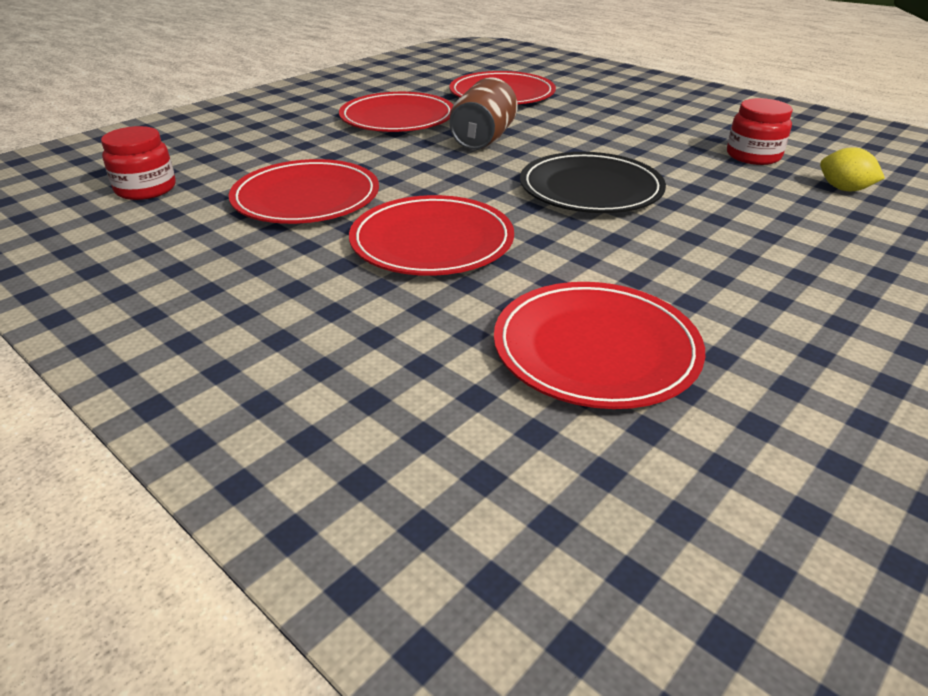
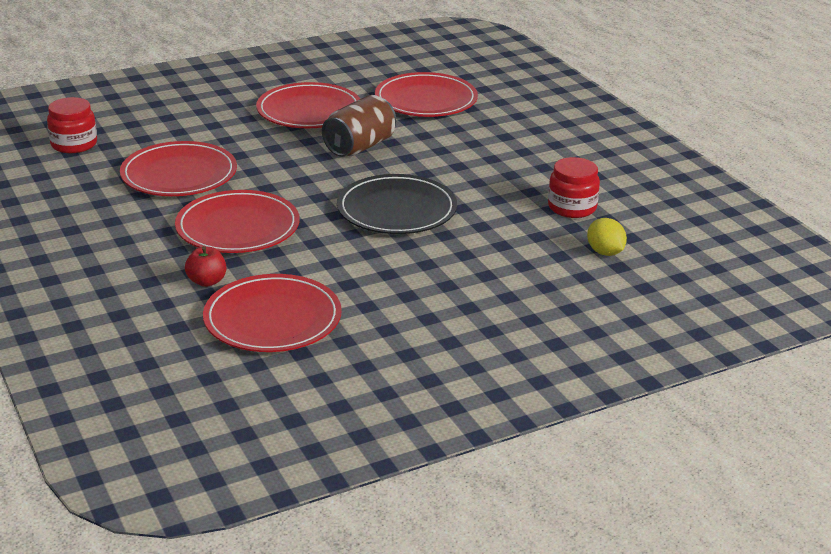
camera: 20 degrees right, 5 degrees down
none -> red apple [185,246,226,287]

